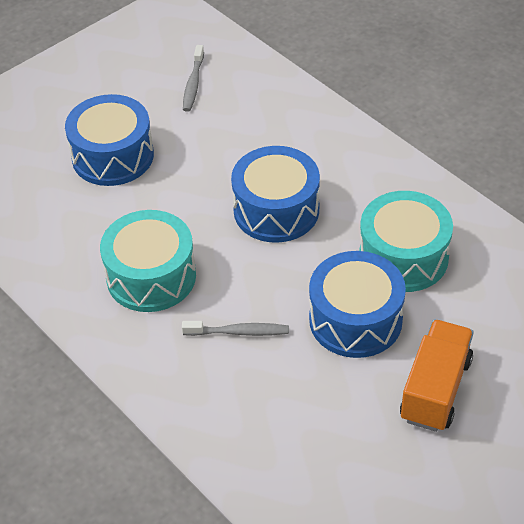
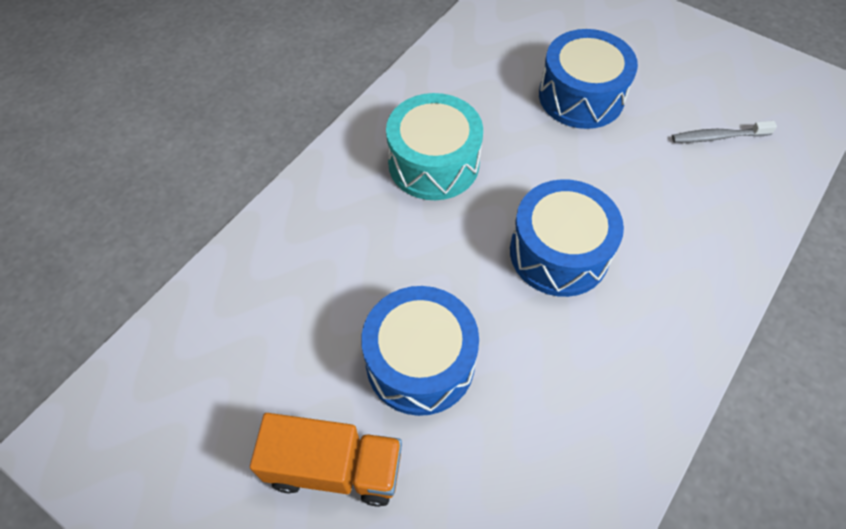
camera: 75 degrees right, 10 degrees up
grey toothbrush [182,321,289,336] -> none
turquoise drum [359,191,453,292] -> none

